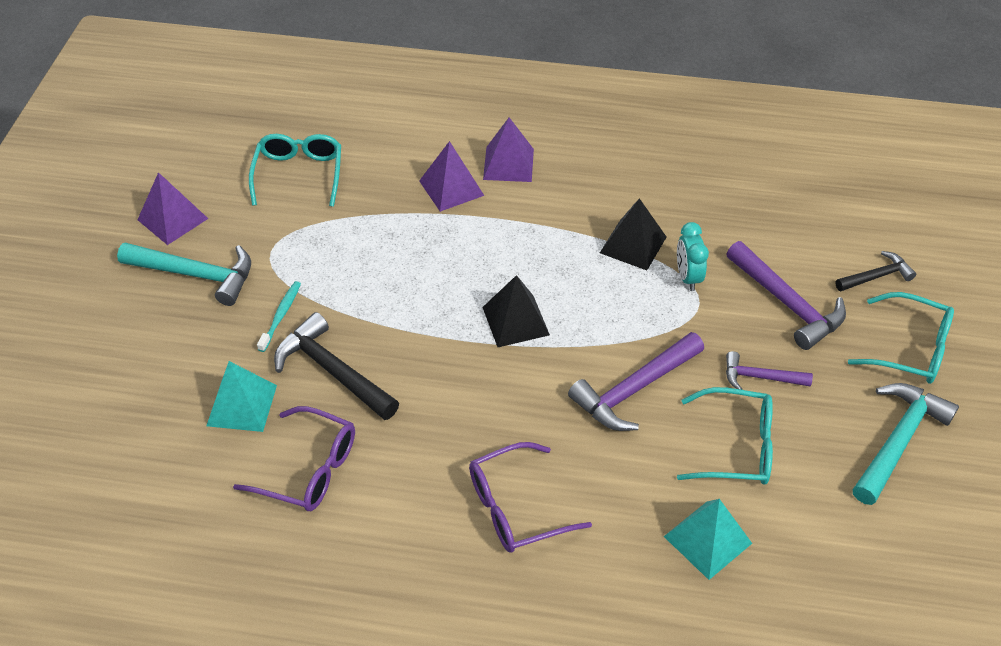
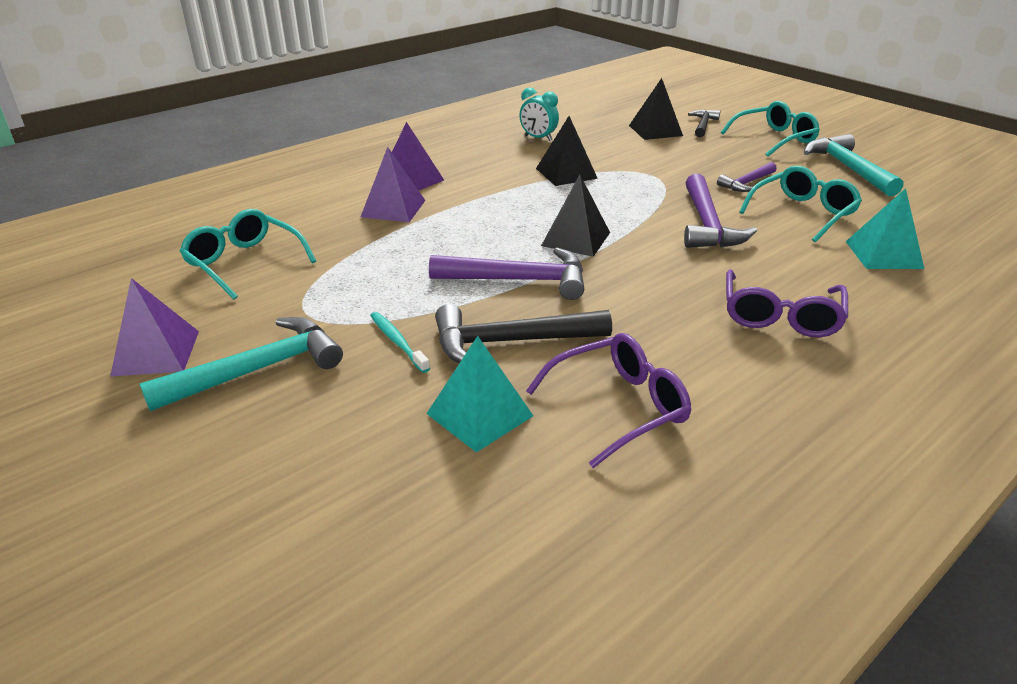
camera: 50 degrees left, 15 degrees down
turquoise clock [677,222,709,291] -> turquoise clock moved to [519,88,559,141]
purple hammer [726,241,846,350] -> purple hammer moved to [429,248,584,300]
none -> black pyramid [629,78,683,140]

